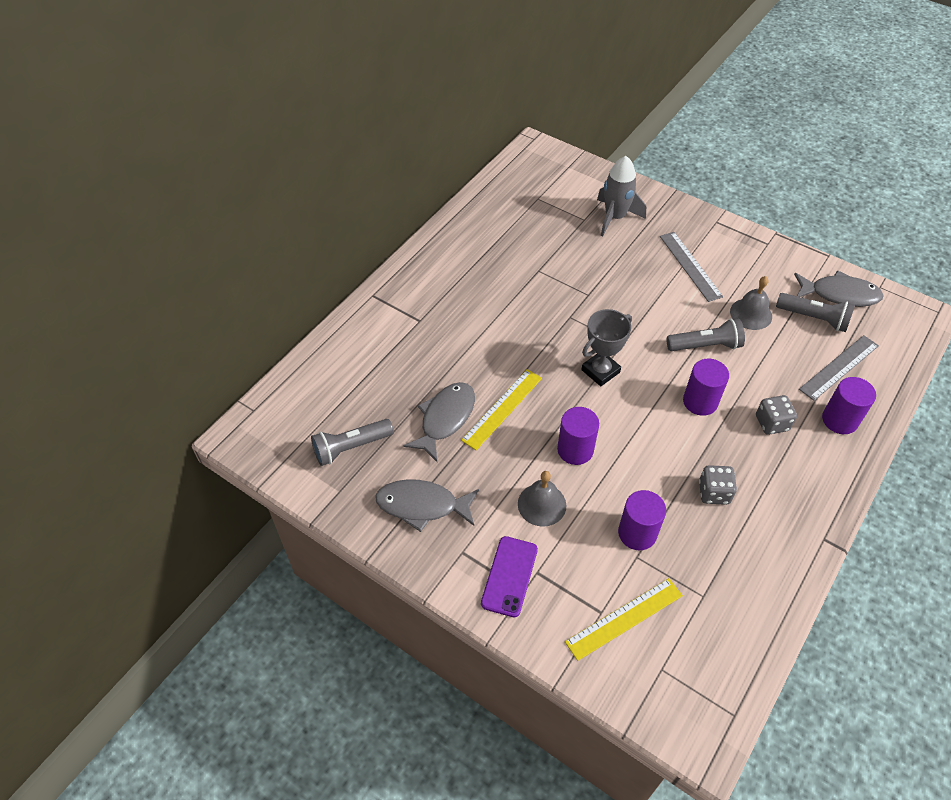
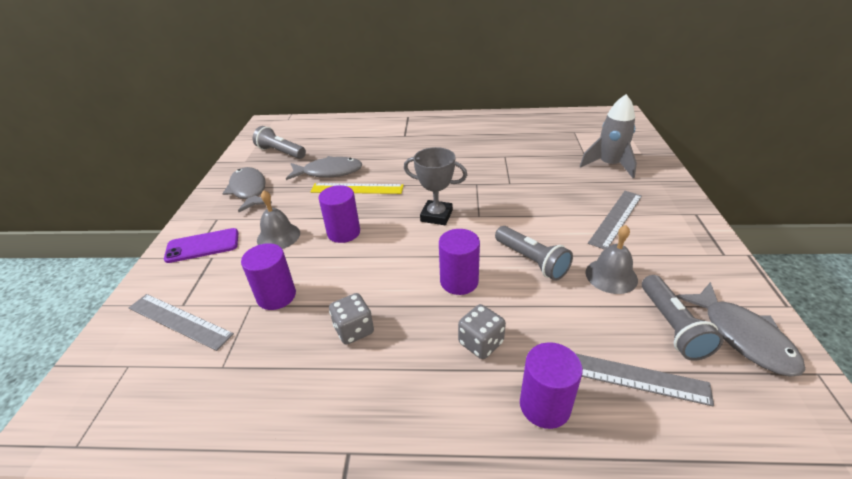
camera: 60 degrees right, 15 degrees down
yellow ruler [565,578,683,661] -> grey ruler [129,294,234,351]

